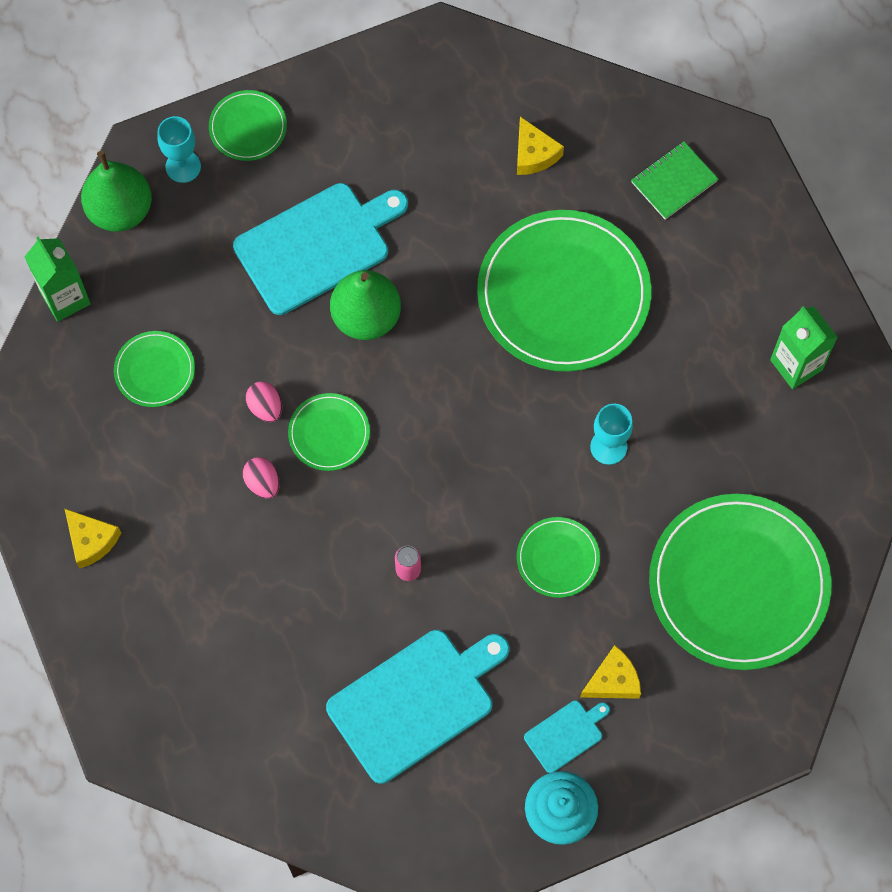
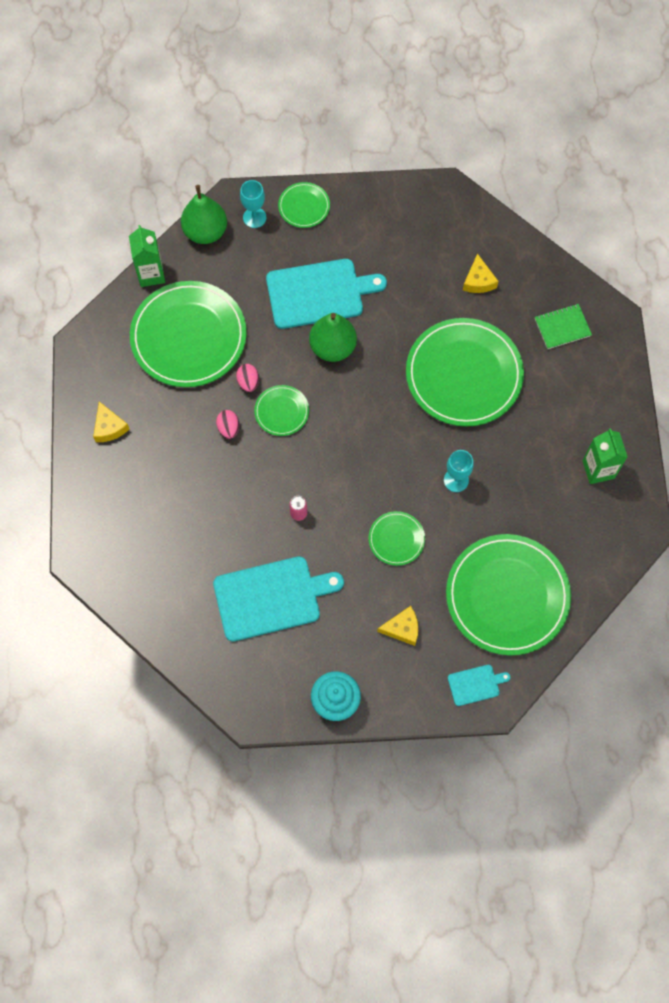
camera: 20 degrees right, 0 degrees up
green plate [114,331,195,407] -> green plate [130,281,247,387], size x2.17
turquoise cutting board [524,700,610,773] -> turquoise cutting board moved to [448,665,510,706]

